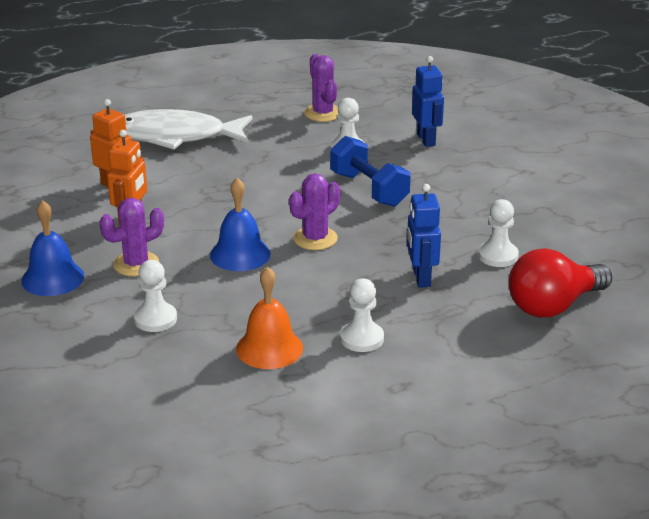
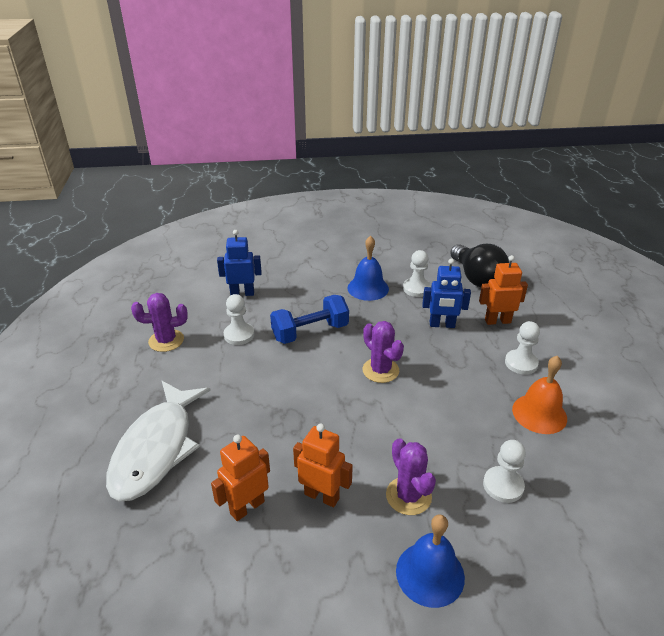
camera: 80 degrees left, 5 degrees up
blue bell [210,178,270,271] -> blue bell moved to [348,236,389,301]
red light bulb [509,248,612,318] -> black light bulb [450,244,509,288]
none -> orange robot [479,255,528,325]

